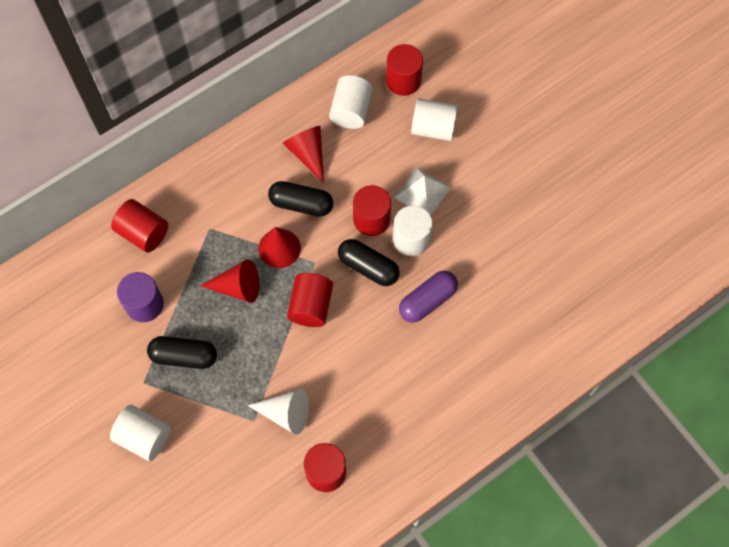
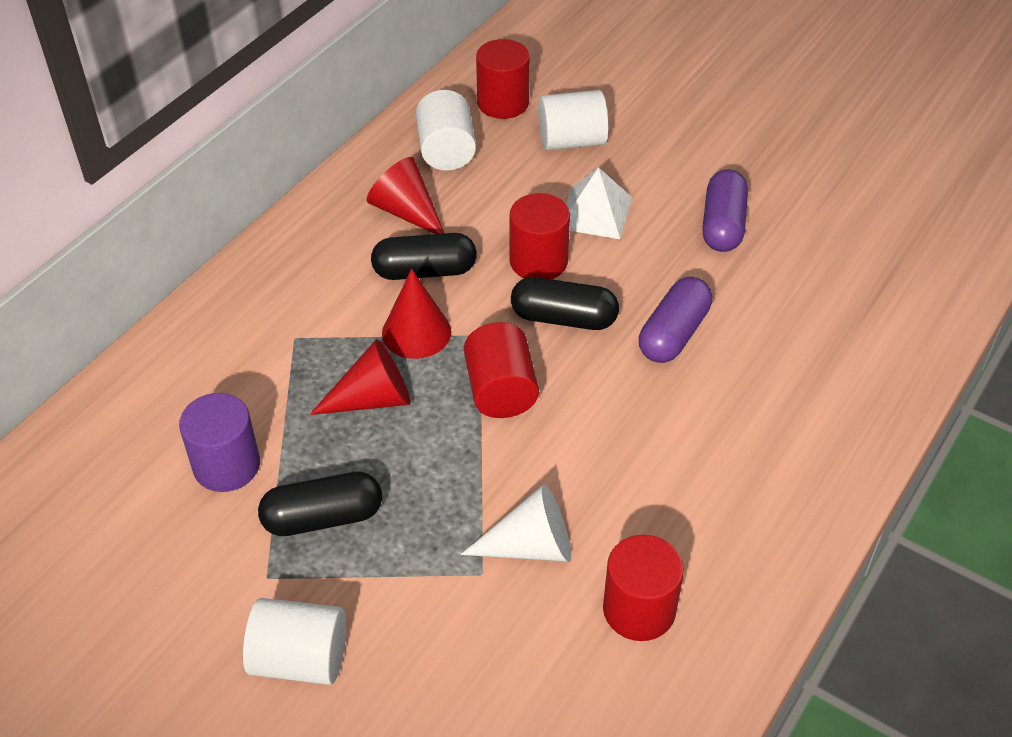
camera: 20 degrees left, 20 degrees down
red cylinder [111,199,168,253] -> none
white cylinder [393,206,433,256] -> none
none -> purple capsule [702,169,748,252]

